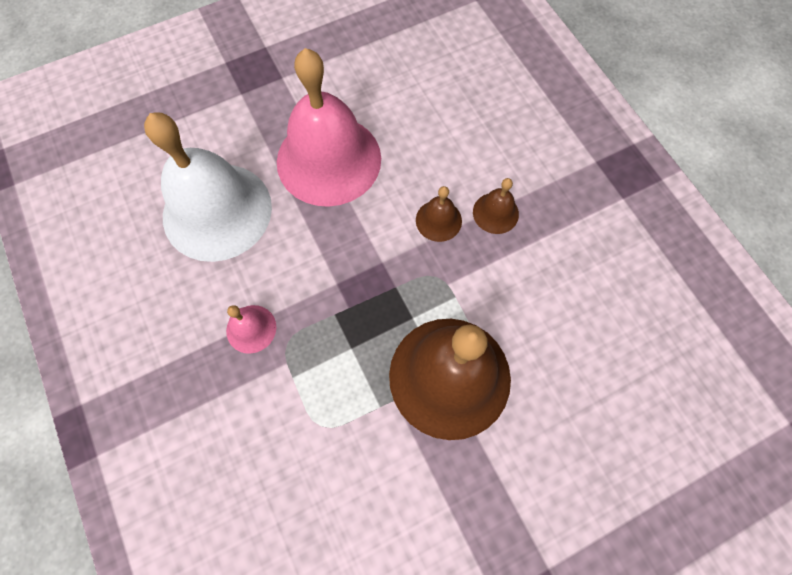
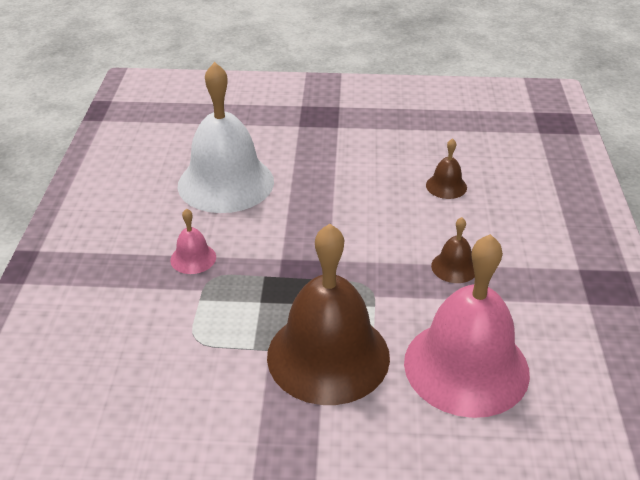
camera: 30 degrees right, 30 degrees down
pink bell [277,48,381,207] -> pink bell moved to [404,234,530,418]
brown bell [416,186,462,242] -> brown bell moved to [426,138,467,199]

